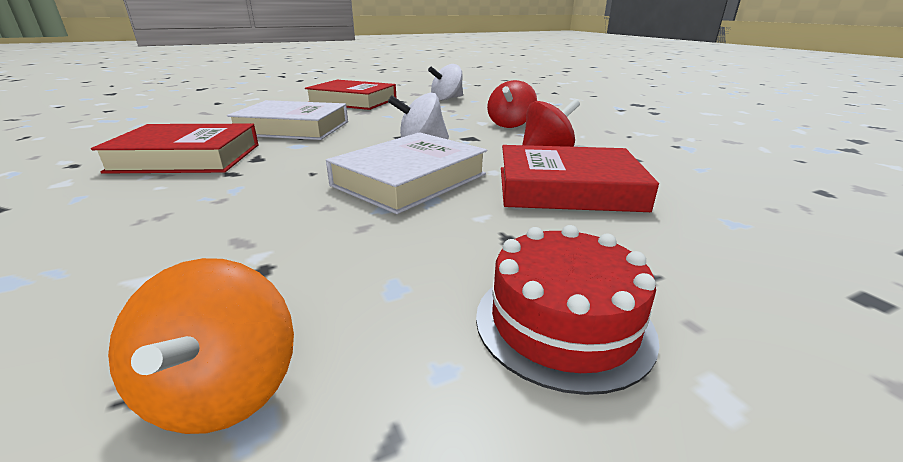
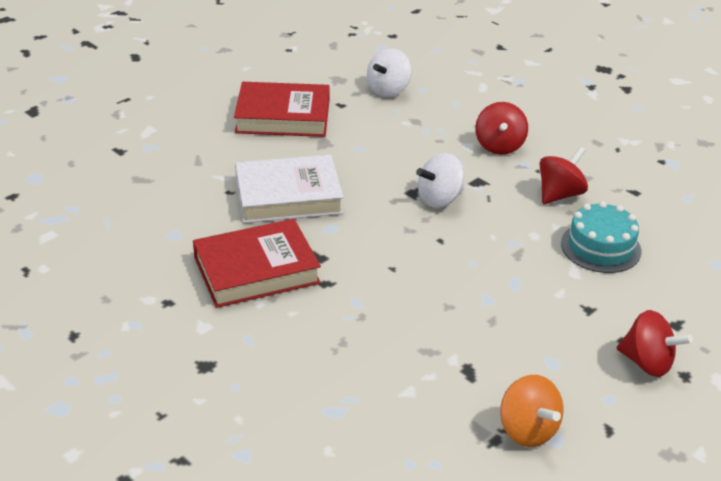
camera: 20 degrees left, 10 degrees up
white book [326,132,487,214] -> none
red cake [476,225,659,395] -> red spinning top [617,310,693,377]
red book [501,145,659,212] -> turquoise cake [561,201,641,273]

